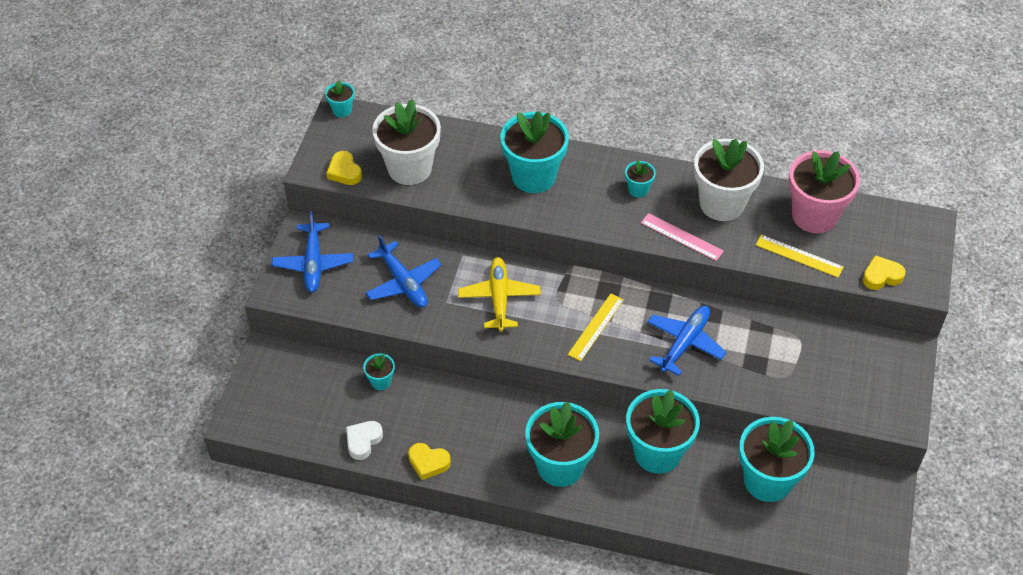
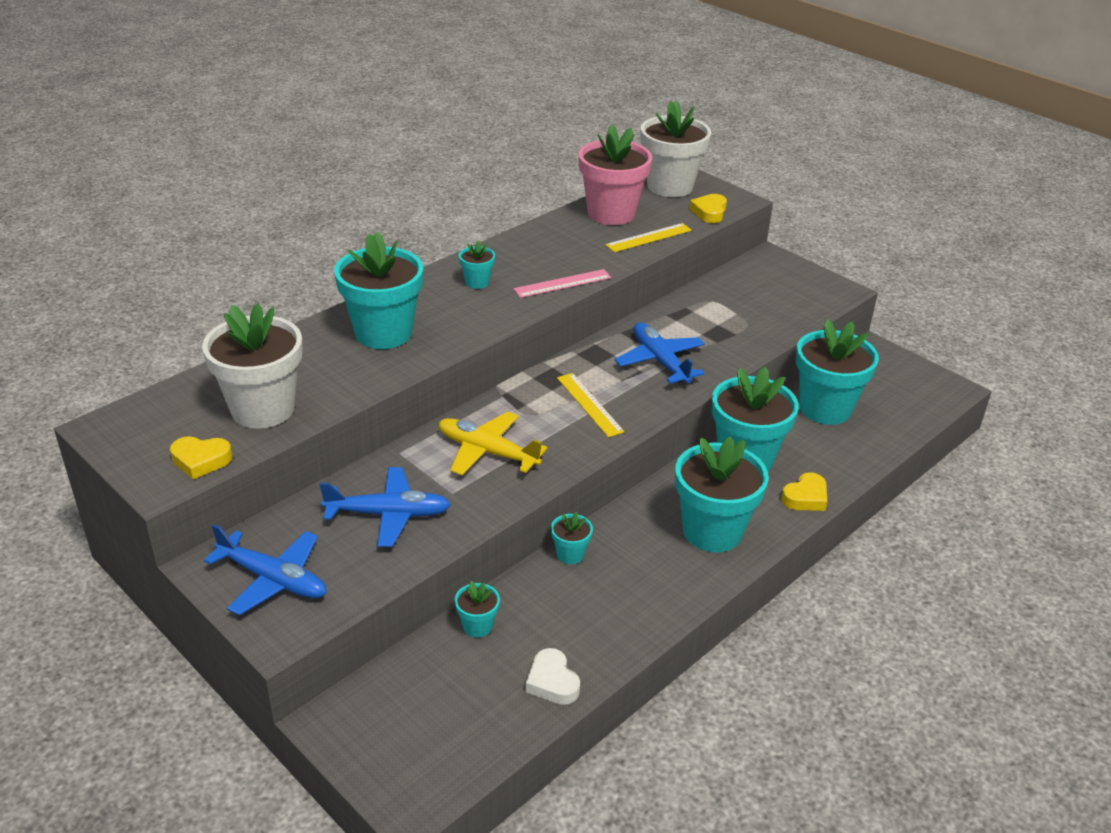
camera: 60 degrees left, 15 degrees down
turquoise flower pot [325,80,355,117] -> turquoise flower pot moved to [551,512,593,564]
yellow heart [408,443,451,480] -> yellow heart moved to [781,472,827,511]
white flower pot [694,139,764,221] -> white flower pot moved to [640,100,711,197]

